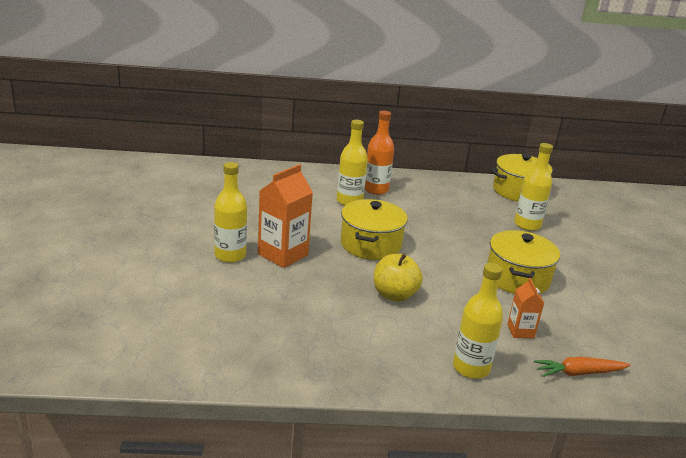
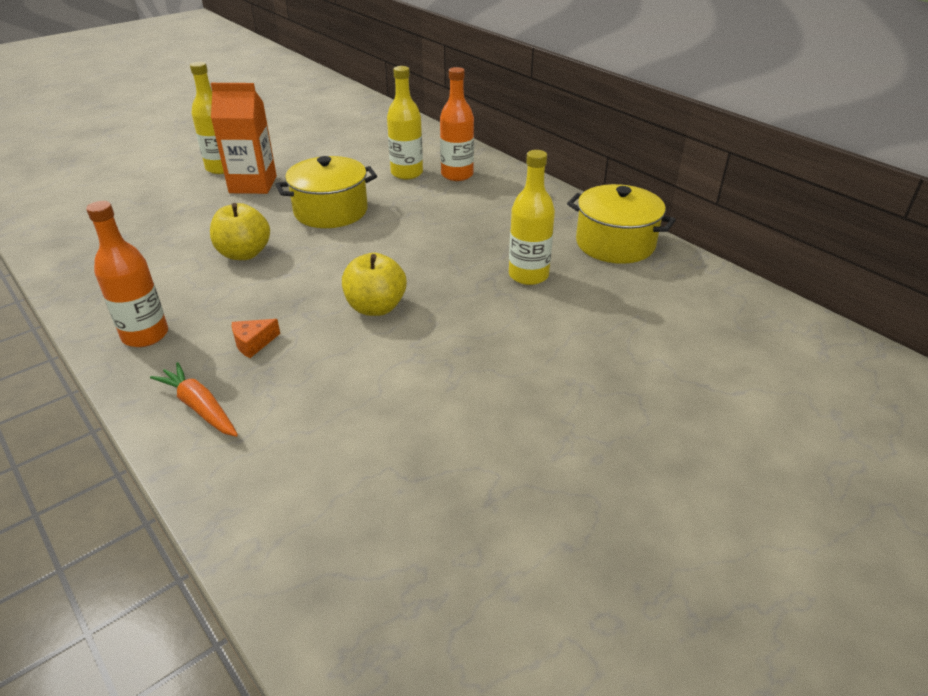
camera: 55 degrees right, 10 degrees up
yellow bottle [453,263,503,379] -> orange bottle [86,201,168,347]
yellow pot [487,230,560,294] -> yellow apple [342,253,407,316]
orange carton [507,278,544,338] -> orange cheese [232,319,280,358]

